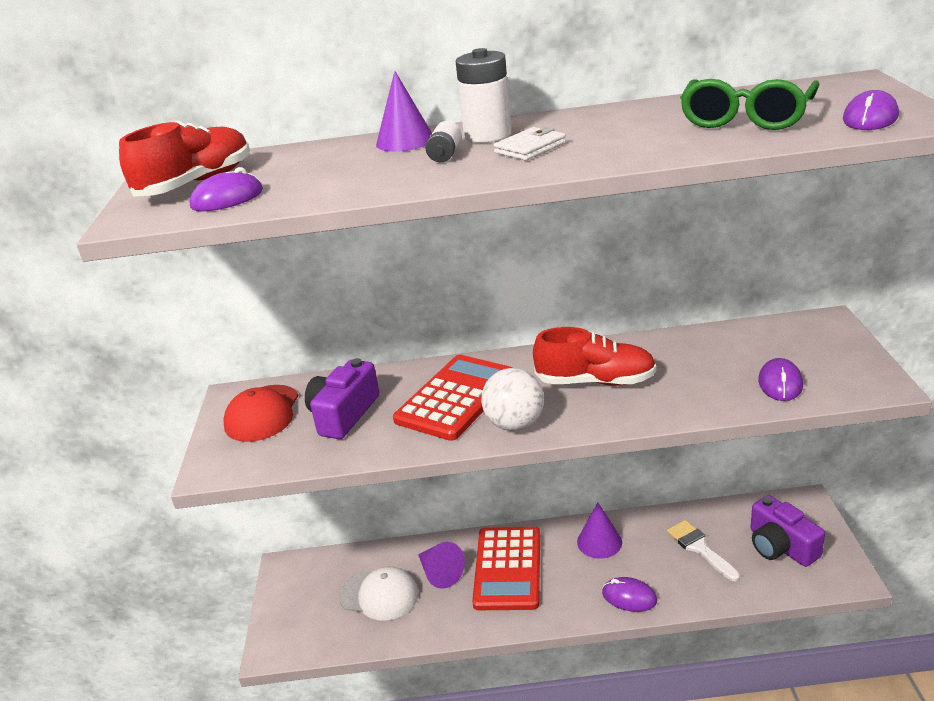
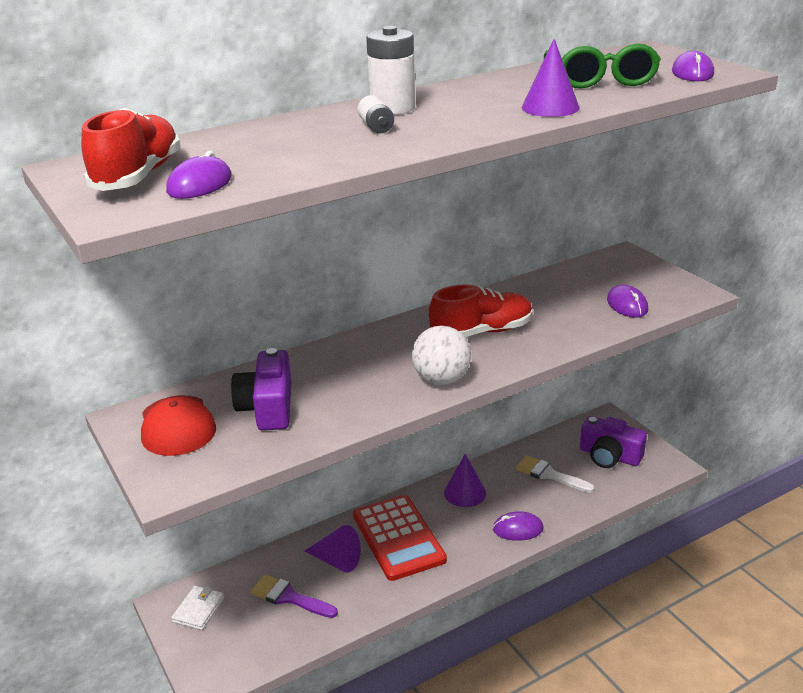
camera: 30 degrees left, 0 degrees up
white cap [339,566,419,621] -> purple brush [250,575,338,618]
purple cone [376,71,432,152] -> purple cone moved to [522,39,580,117]
red calculator [393,355,513,441] -> none
white wallet [494,127,566,160] -> white wallet moved to [171,586,224,630]

